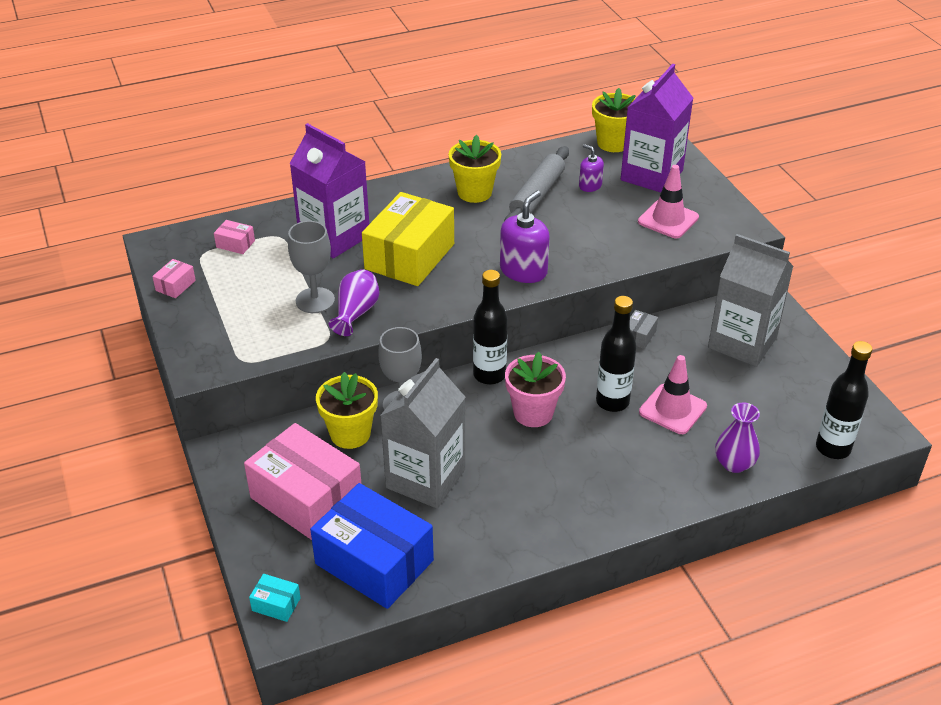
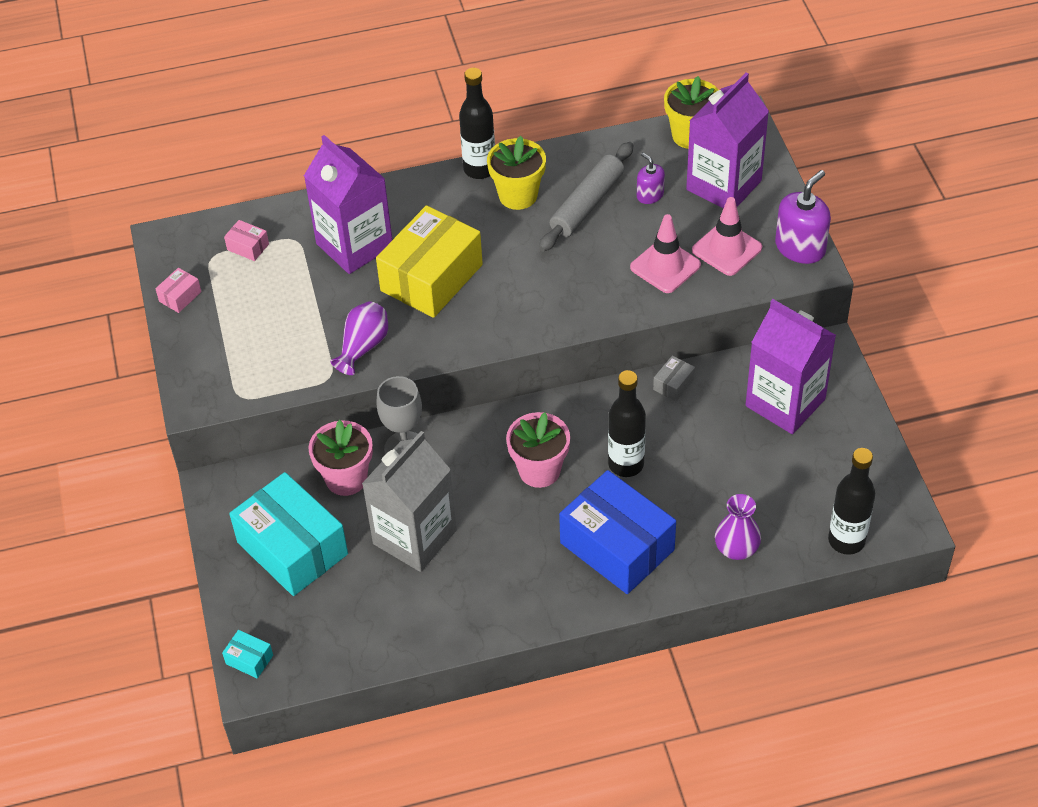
camera: 10 degrees right, 10 degrees up
pink box [244,423,361,540] -> turquoise box [229,472,348,596]
grey goblet [288,221,335,313] -> none
blue box [310,483,434,609] -> blue box moved to [559,470,676,594]
yellow flower pot [316,372,378,449] -> pink flower pot [308,420,373,496]
black bottle [473,270,508,385] -> black bottle moved to [459,68,495,179]
purple soap dispenser [500,191,550,283] -> purple soap dispenser moved to [775,170,831,264]
pink traffic cone [639,355,707,434] -> pink traffic cone moved to [630,214,701,293]
grey carton [708,234,794,367] -> purple carton [745,299,836,434]

